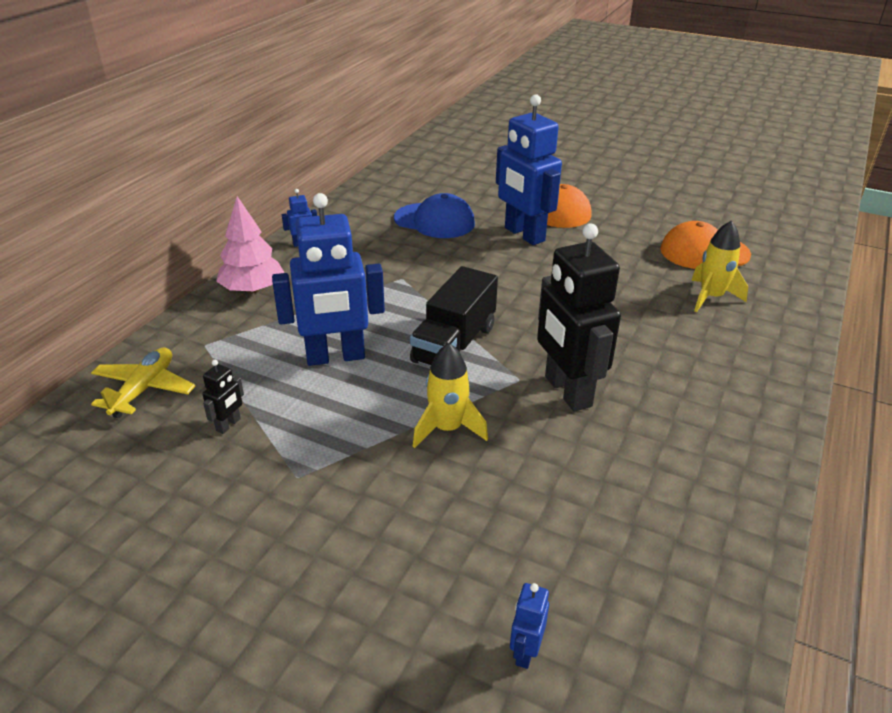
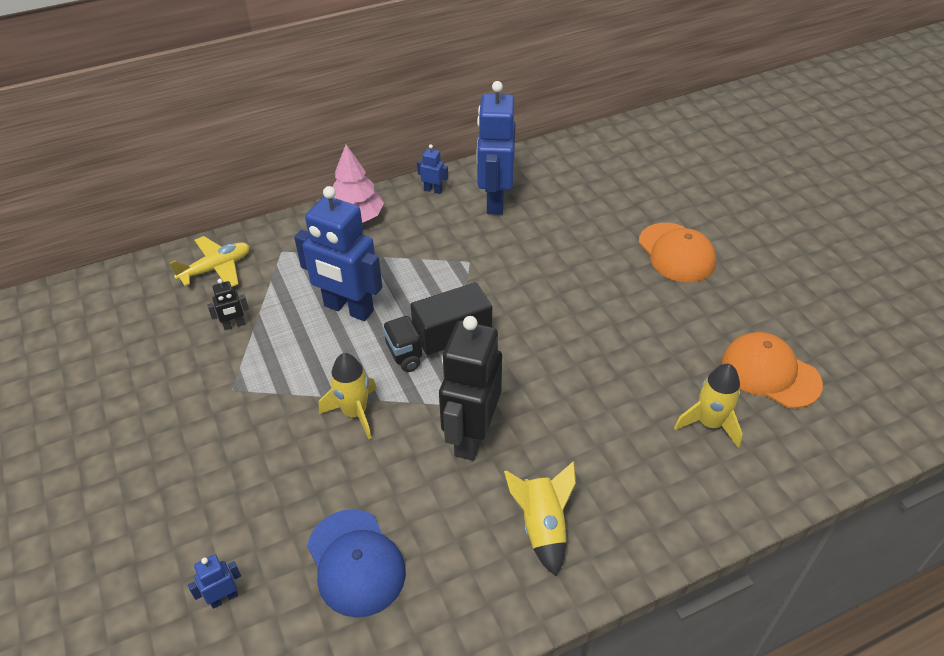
camera: 40 degrees right, 10 degrees up
blue cap [394,193,475,238] -> blue cap moved to [307,509,406,617]
blue robot [496,94,562,245] -> blue robot moved to [477,81,516,215]
none -> yellow rocket [504,461,576,576]

